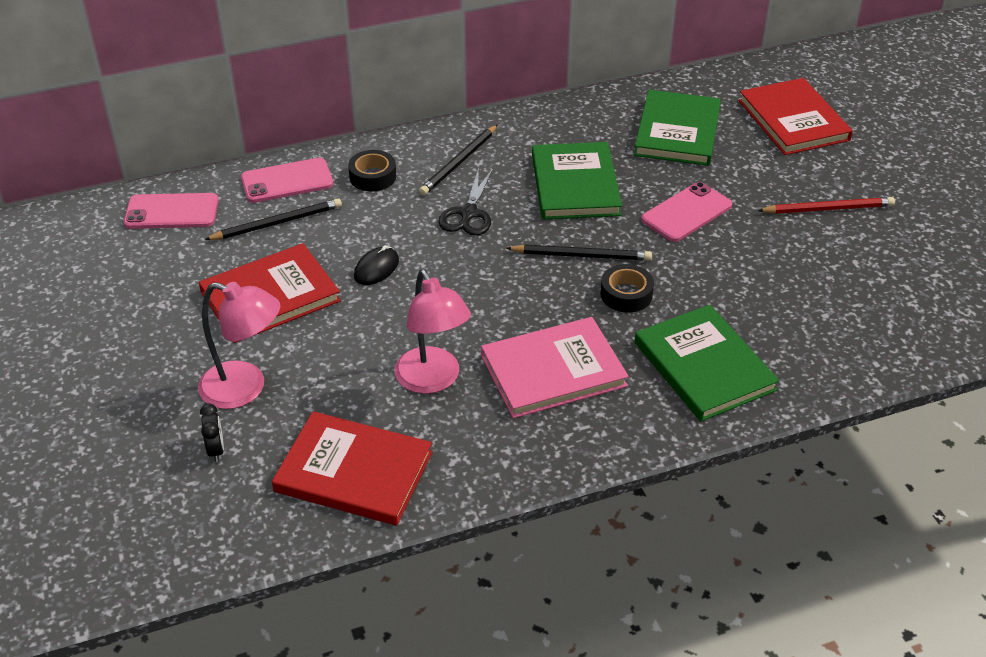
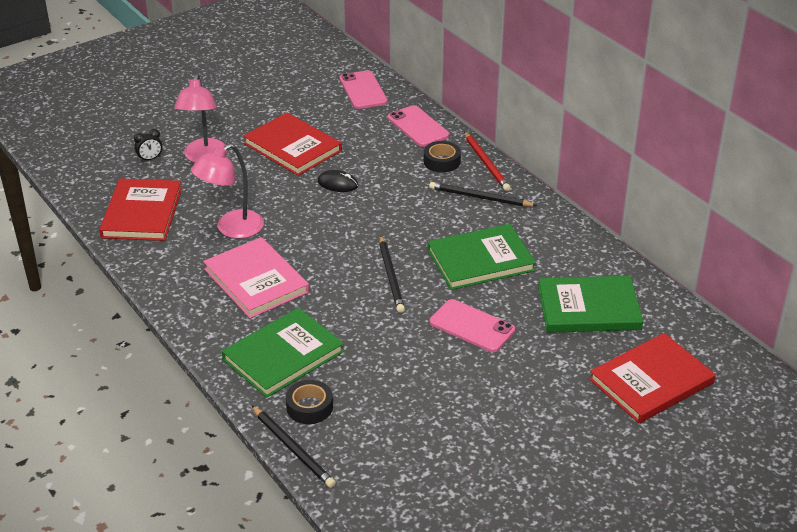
camera: 75 degrees right, 5 degrees down
black pencil [204,198,342,240] -> black pencil moved to [251,405,336,488]
black scissors [438,168,493,236] -> none
black tape [600,264,654,313] -> black tape moved to [286,380,333,424]
red pencil [757,197,895,214] -> red pencil moved to [464,132,510,191]

